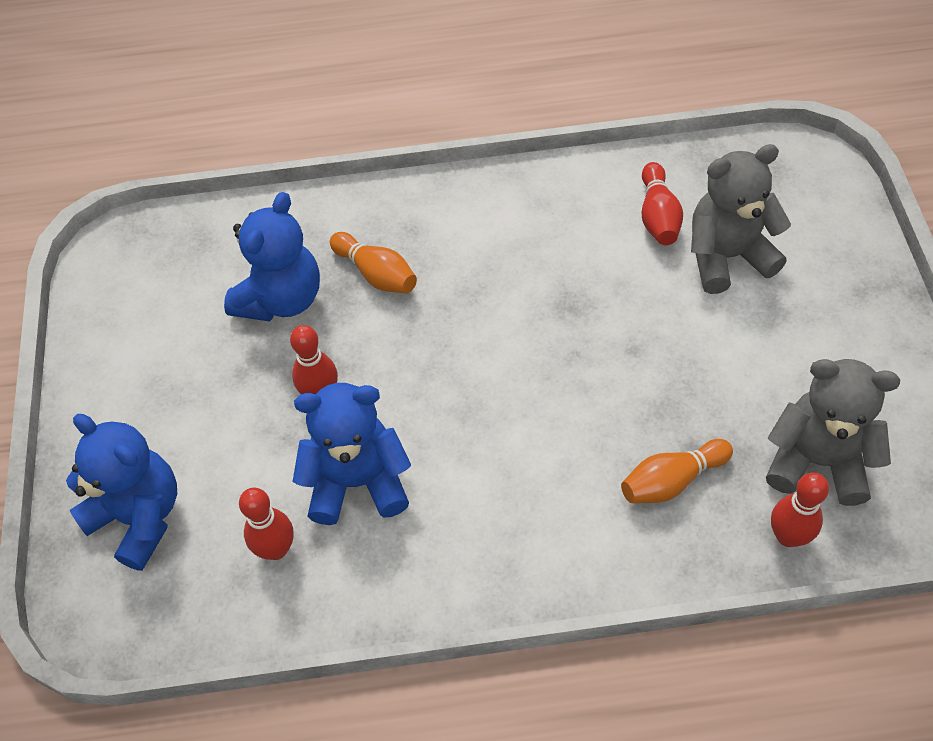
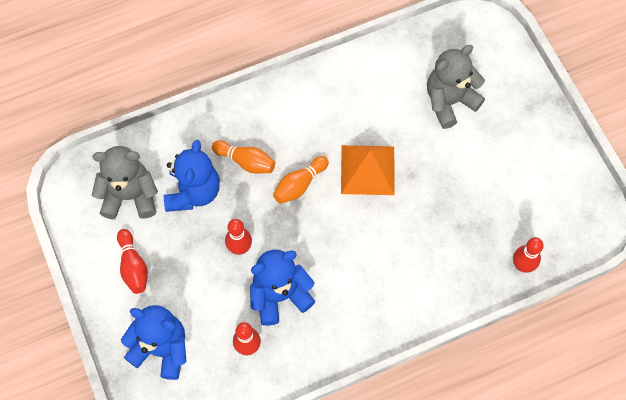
camera: 20 degrees left, 10 degrees up
orange bowling pin [621,439,733,503] -> orange bowling pin moved to [273,156,329,204]
red bowling pin [642,162,683,245] -> red bowling pin moved to [117,229,148,294]
grey teddy bear [766,359,900,506] -> grey teddy bear moved to [92,146,158,219]
none -> orange pyramid [341,145,395,195]

